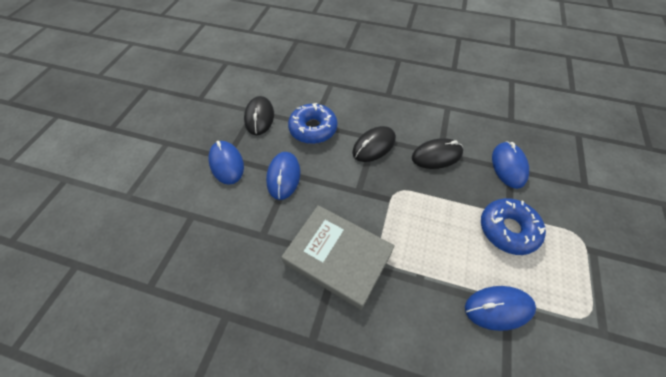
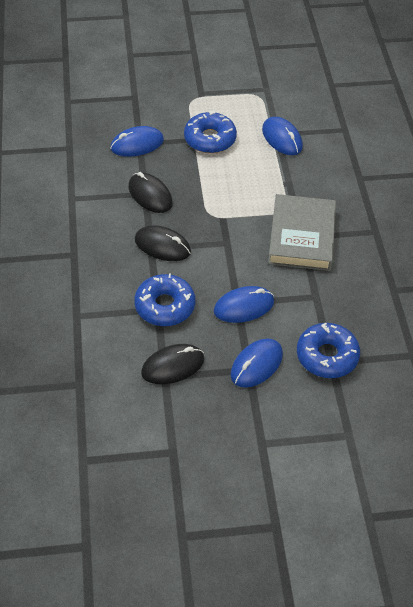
camera: 115 degrees left, 5 degrees down
none -> blue donut [297,323,360,378]

